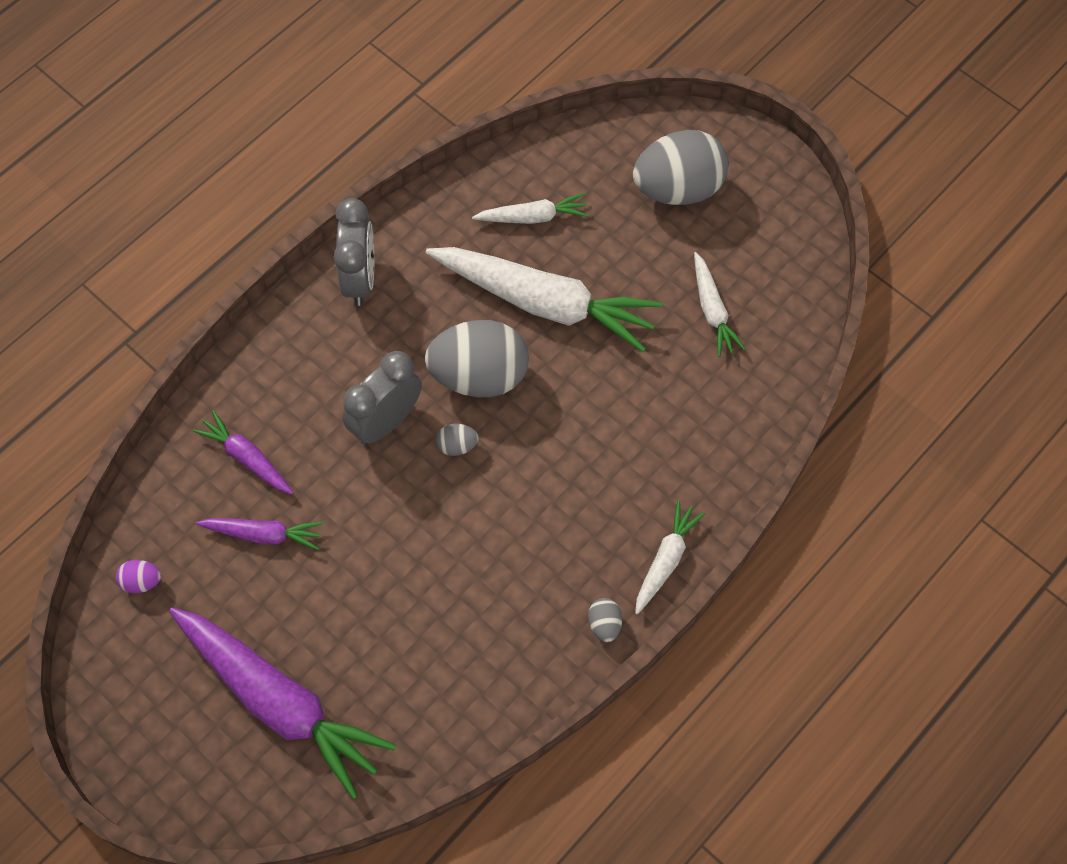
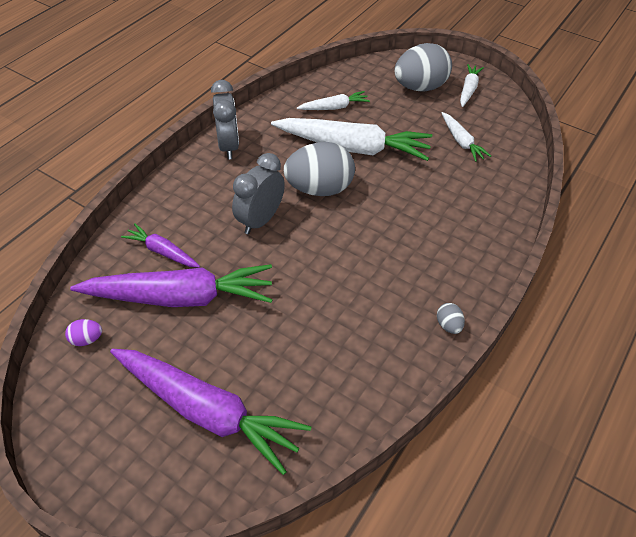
camera: 10 degrees left, 15 degrees down
purple carrot [196,518,323,550] -> purple carrot [70,264,273,307], size x2.05
grey egg [436,423,479,456] -> none
white carrot [635,500,705,615] -> white carrot moved to [460,64,484,107]

